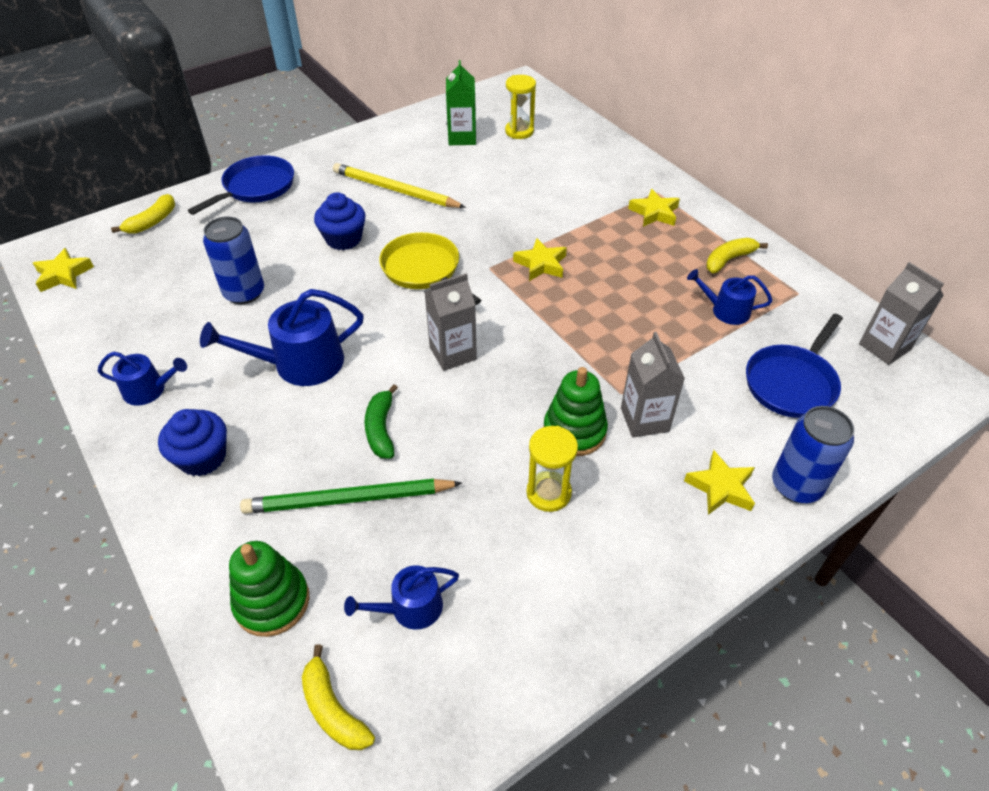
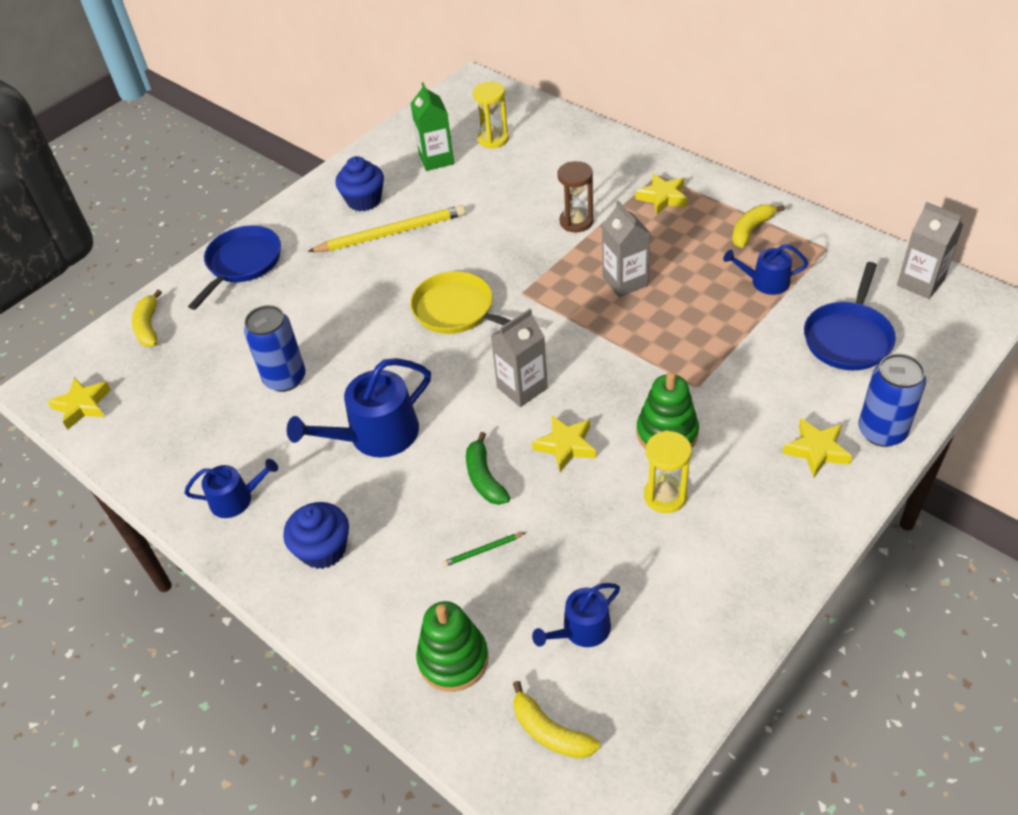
camera: 10 degrees left, 0 degrees up
yellow banana [111,194,175,234] -> yellow banana turned 150 degrees clockwise [132,290,162,347]
green pencil [240,479,462,514] -> green pencil [442,533,525,567], size x0.42
blue cupcake [314,192,366,250] -> blue cupcake moved to [335,156,384,211]
yellow pencil [333,163,466,208] -> yellow pencil turned 150 degrees clockwise [308,205,466,252]
yellow star [513,238,567,281] -> yellow star moved to [532,415,596,472]
grey carton [621,332,685,437] -> grey carton moved to [602,200,650,297]
none -> brown hourglass [557,161,593,232]

